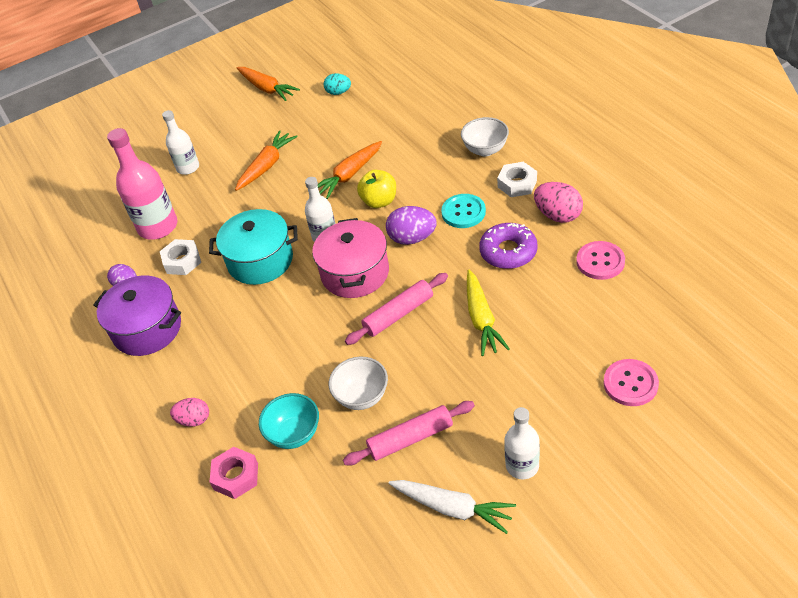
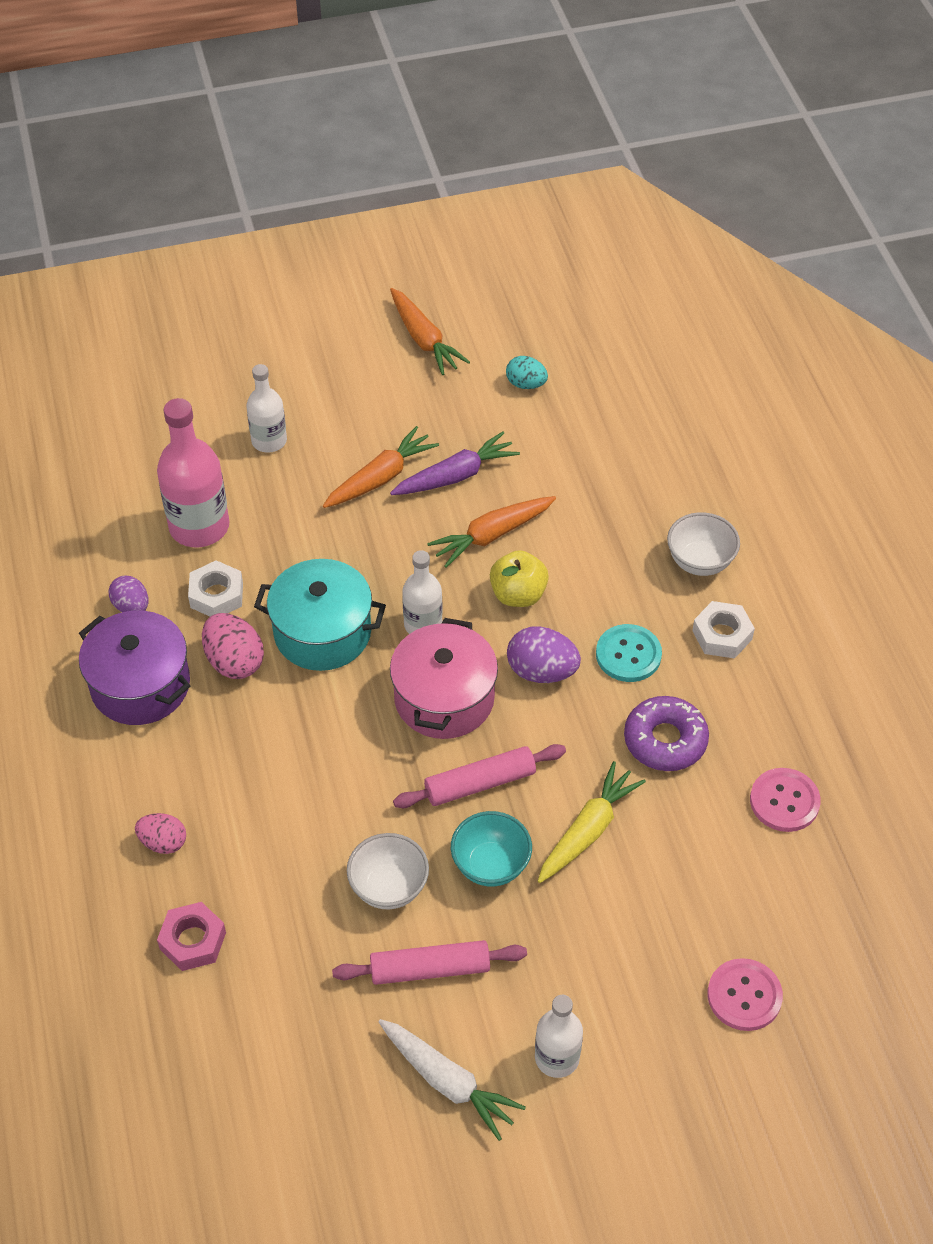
camera: 10 degrees right, 5 degrees up
turquoise bowl [259,393,319,449] -> turquoise bowl moved to [451,811,532,887]
yellow carrot [467,270,510,356] -> yellow carrot turned 150 degrees counterclockwise [538,761,646,883]
pink egg [534,182,583,223] -> pink egg moved to [202,613,264,679]
none -> purple carrot [390,432,520,495]

